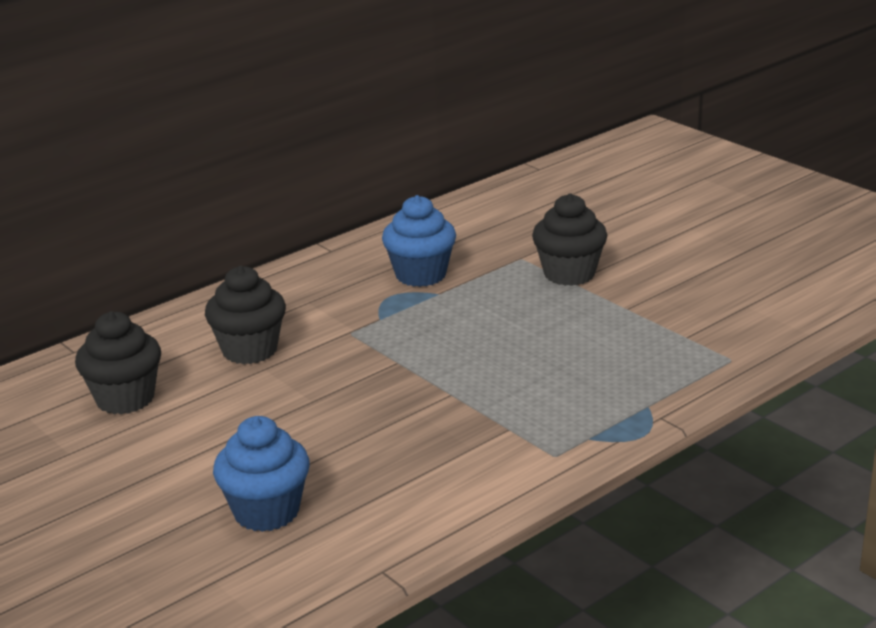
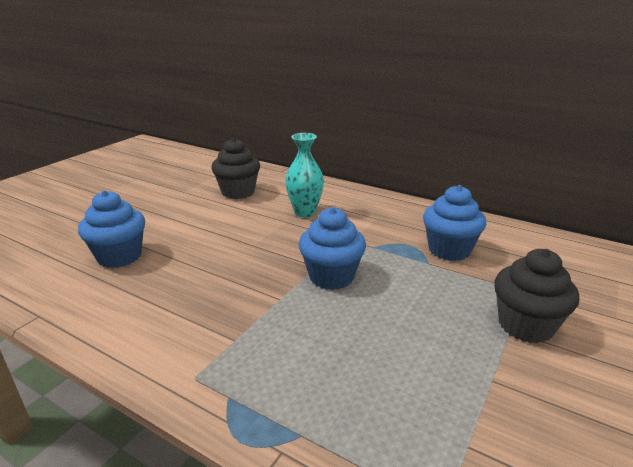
camera: 70 degrees right, 0 degrees up
black cupcake [205,266,286,364] -> turquoise vase [285,133,324,218]
none -> blue cupcake [299,207,366,290]

